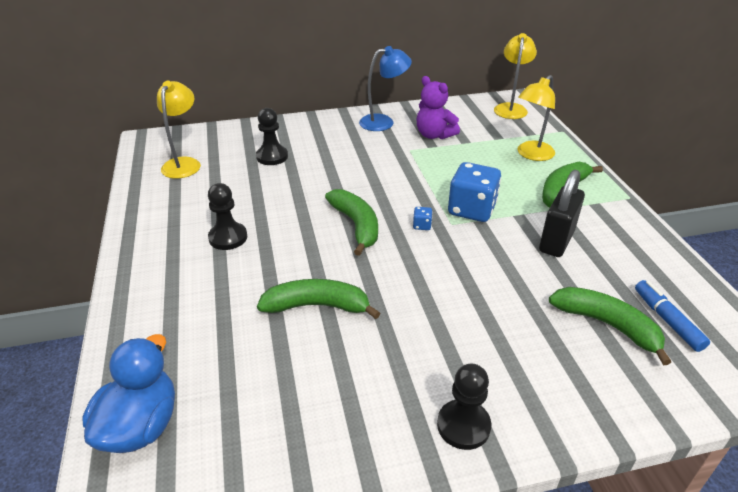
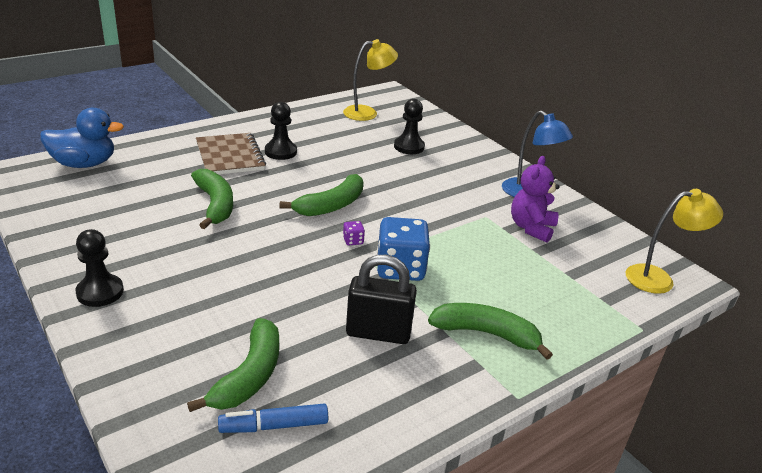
camera: 65 degrees right, 5 degrees down
blue dice [413,207,433,230] -> purple dice [343,221,365,245]
yellow lamp [517,75,555,161] -> none
blue marker [635,280,710,352] -> blue marker turned 150 degrees counterclockwise [218,403,328,433]
none -> brown notebook [196,133,266,174]

